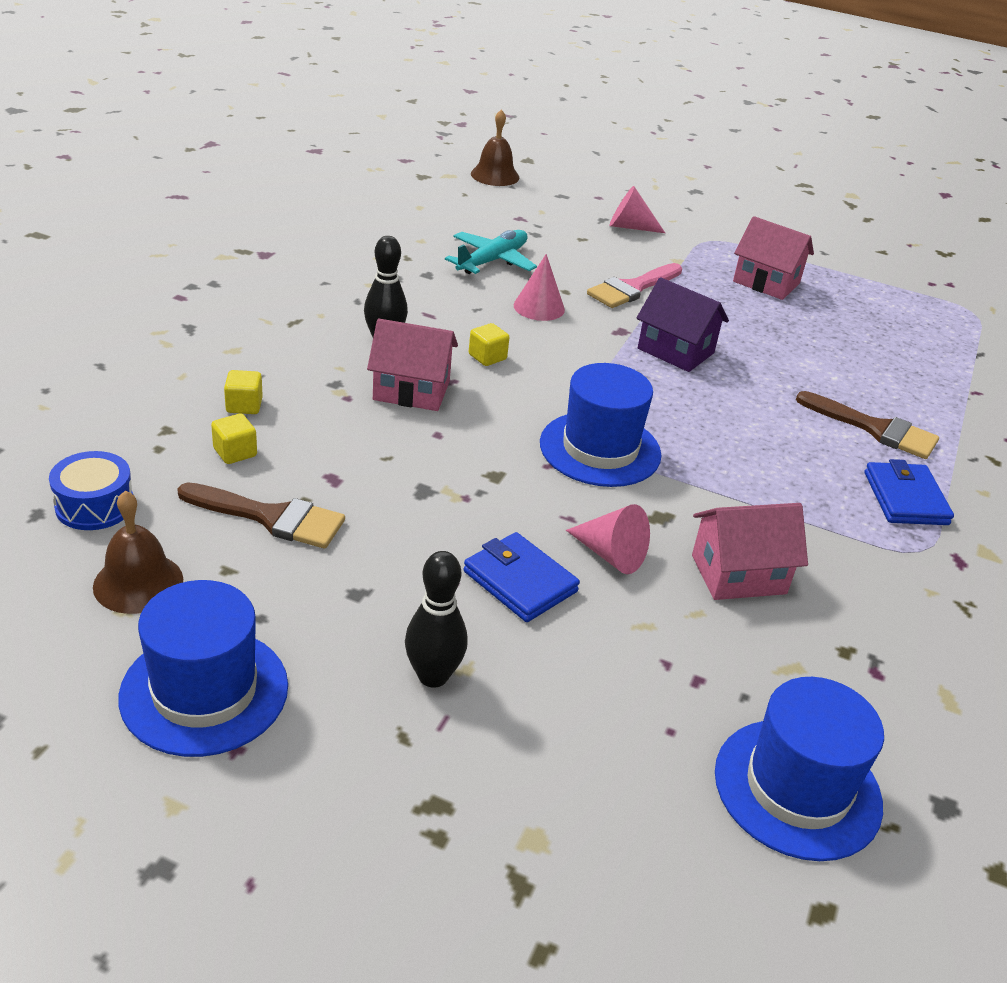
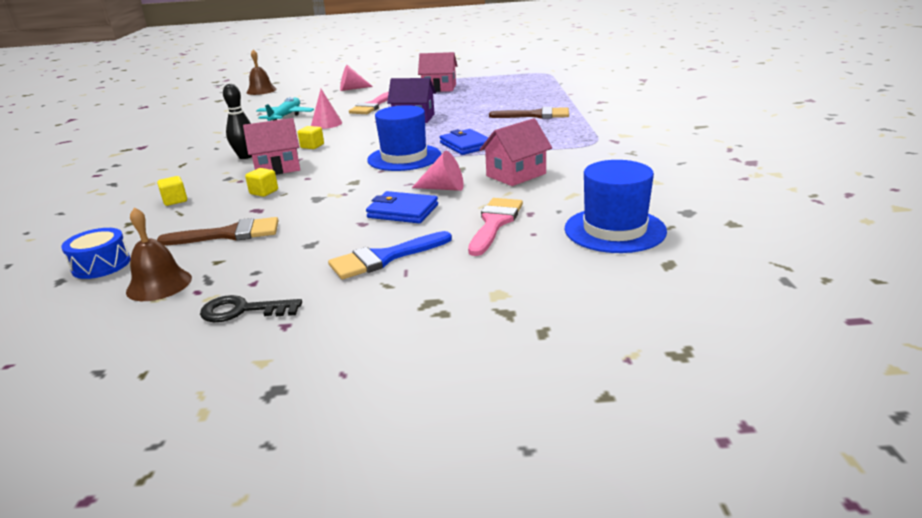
camera: 20 degrees left, 10 degrees down
blue hat [118,580,288,757] -> black key [200,295,302,322]
yellow cube [211,414,257,464] -> yellow cube moved to [245,168,278,197]
black bowling pin [405,551,468,688] -> blue brush [328,231,452,279]
blue wallet [865,459,954,525] -> blue wallet moved to [440,129,489,155]
none -> pink brush [468,198,523,256]

